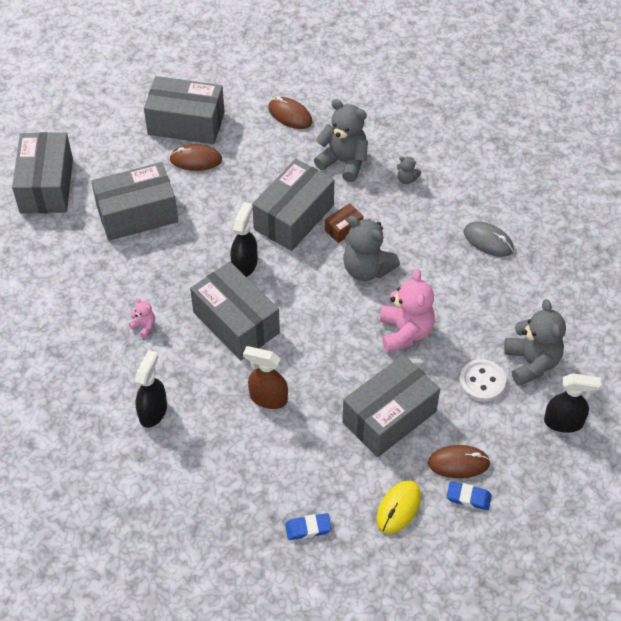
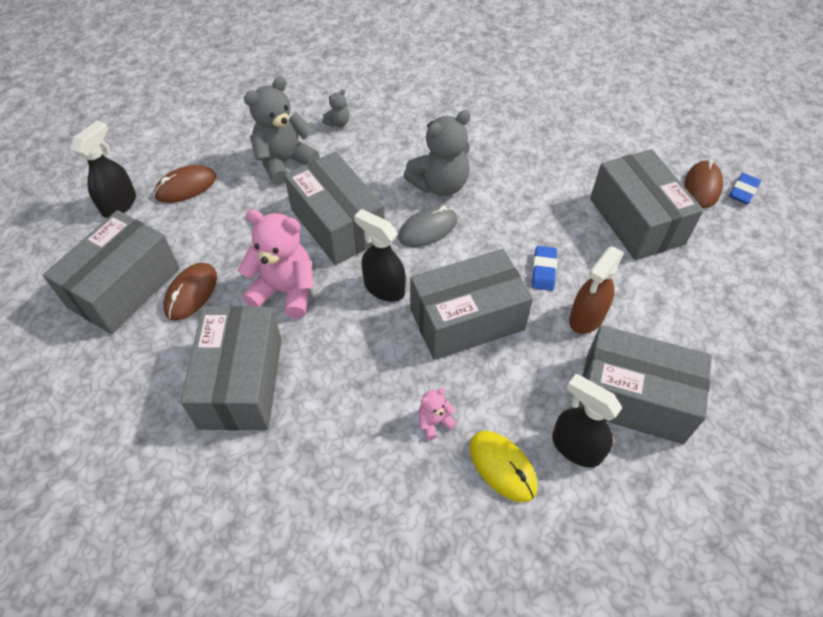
camera: 70 degrees left, 0 degrees up
grey box [12,132,73,213] -> grey box moved to [578,325,712,444]
blue eraser [285,513,332,540] -> blue eraser moved to [532,246,557,291]
brown box [325,203,363,243] -> none
yellow mouse [377,480,421,534] -> yellow mouse moved to [470,431,538,502]
pink teddy bear [380,269,435,353] -> pink teddy bear moved to [238,209,314,318]
white button [459,359,506,402] -> none
grey mouse [464,221,514,257] -> grey mouse moved to [398,206,457,247]
grey teddy bear [504,299,566,386] -> none
black spray bottle [544,373,601,433] -> black spray bottle moved to [71,120,136,218]

